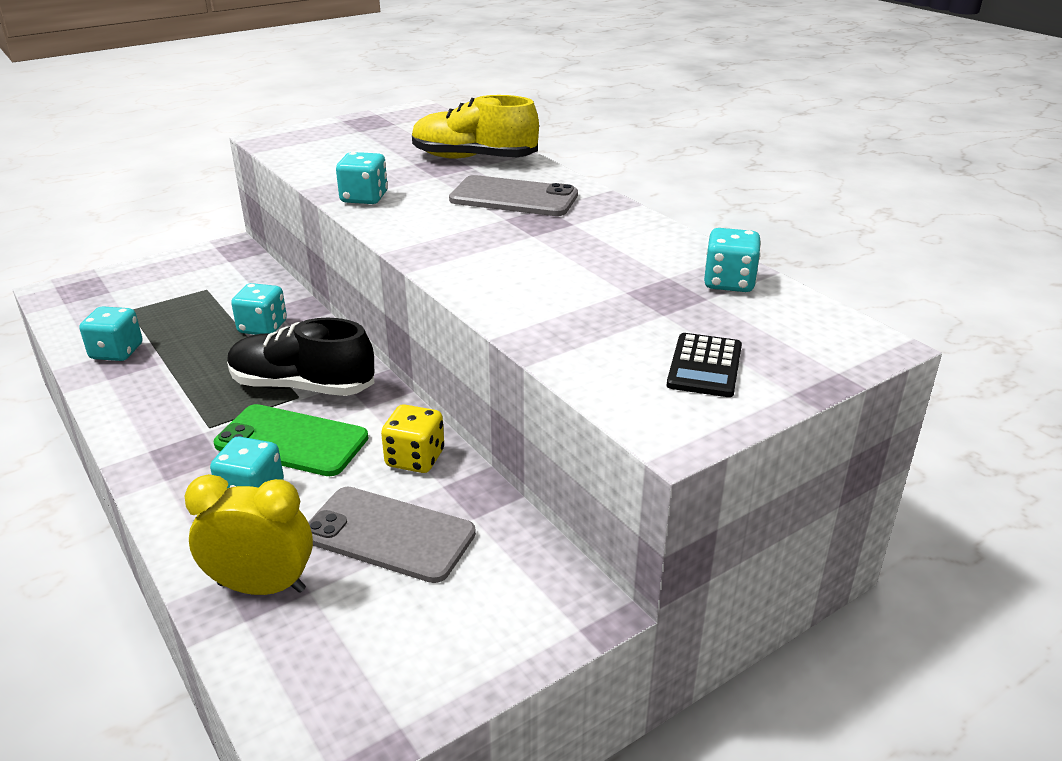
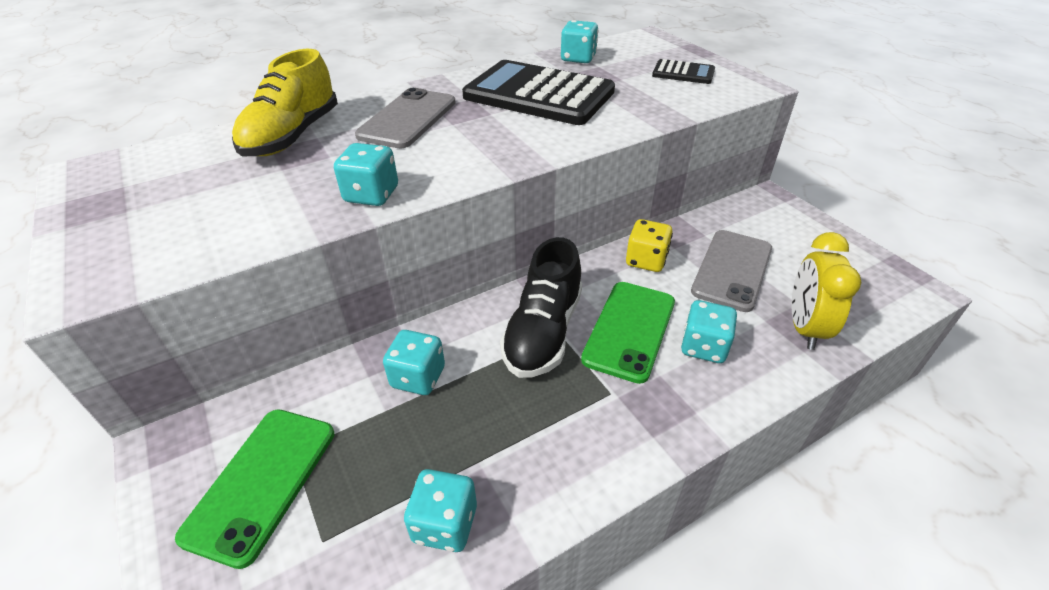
camera: 85 degrees left, 10 degrees up
none -> green phone [175,409,334,569]
none -> black calculator [462,60,615,125]

